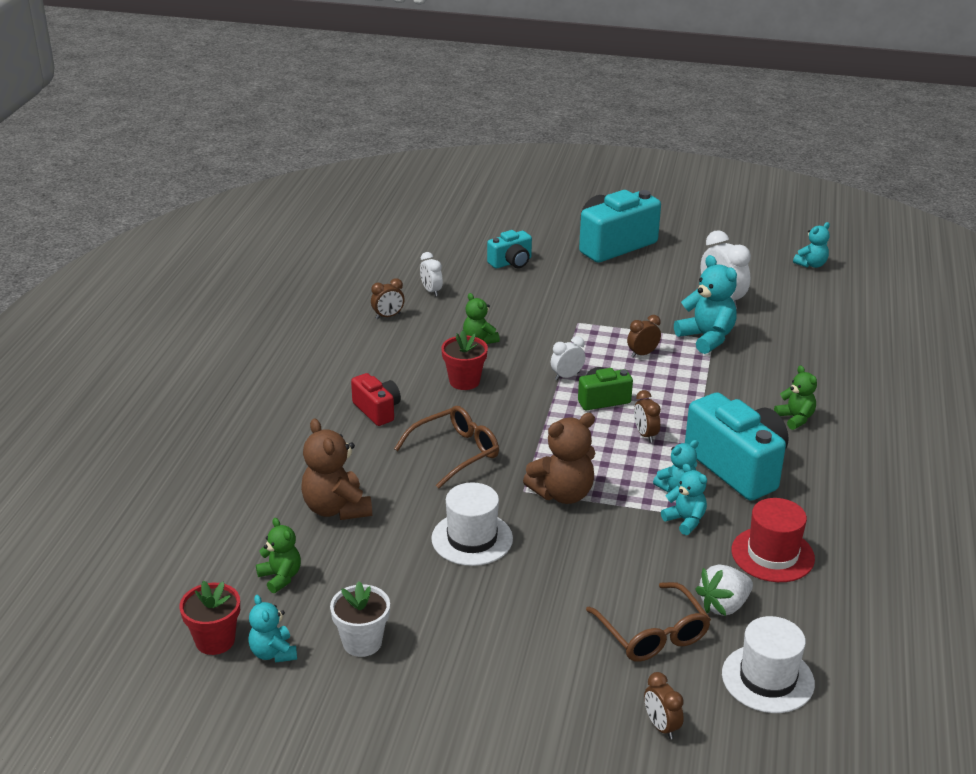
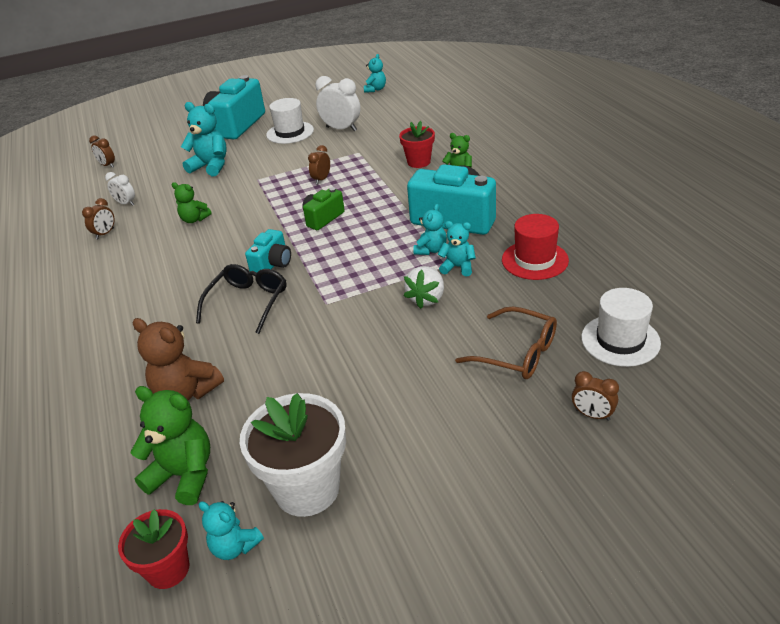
camera: 30 degrees left, 5 degrees up
green teddy bear [256,518,301,593] -> green teddy bear [131,386,210,505], size x1.65
white flower pot [330,581,390,657] -> white flower pot [240,393,346,517], size x1.67
red camera [351,373,401,426] -> none
brown glasses [394,406,499,488] -> black glasses [196,264,287,334]
white hat [431,482,513,566] -> white hat moved to [266,98,314,144]
red flower pot [441,330,488,390] -> red flower pot moved to [399,121,435,168]
turquoise camera [487,230,532,269] -> turquoise camera moved to [245,229,291,272]
brown teddy bear [523,413,595,504] -> none
white clock [551,336,585,380] -> none
brown clock [634,390,661,443] -> brown clock moved to [89,135,115,168]
turquoise teddy bear [674,255,737,354] -> turquoise teddy bear moved to [181,102,227,176]
white strawberry [695,564,753,616] -> white strawberry moved to [404,266,444,309]

